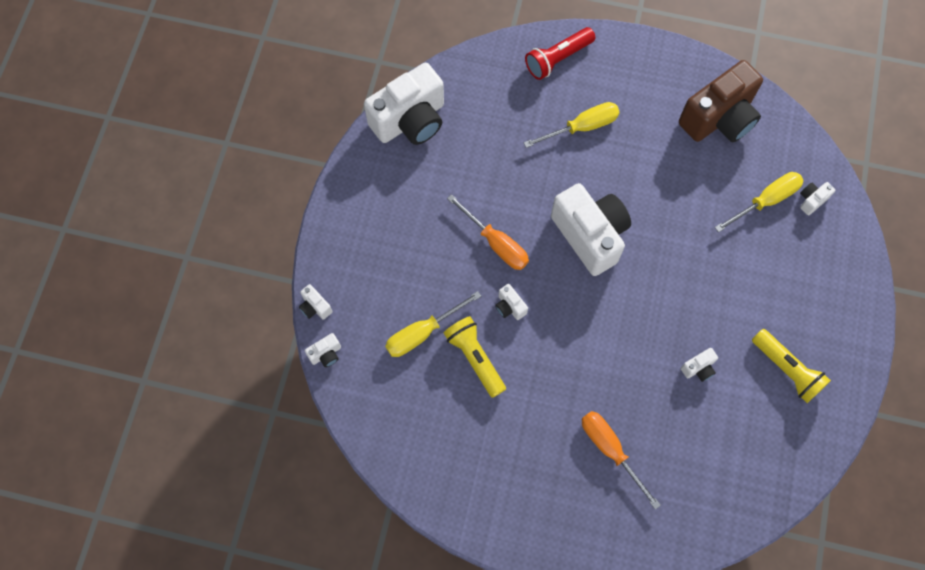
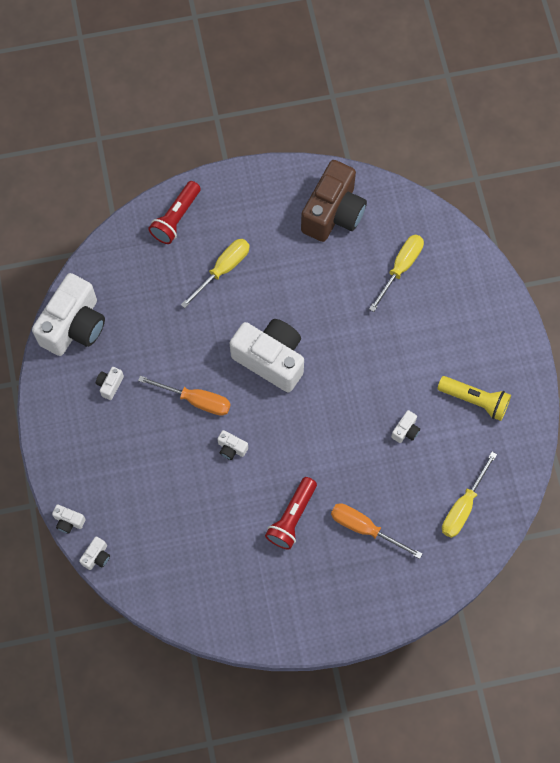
camera: 25 degrees left, 0 degrees up
yellow screwdriver [385,291,481,357] -> yellow screwdriver moved to [442,452,497,538]
yellow flashlight [444,316,506,398] -> none
white camera [800,182,835,215] -> white camera moved to [96,367,124,400]
none -> red flashlight [265,477,317,550]

